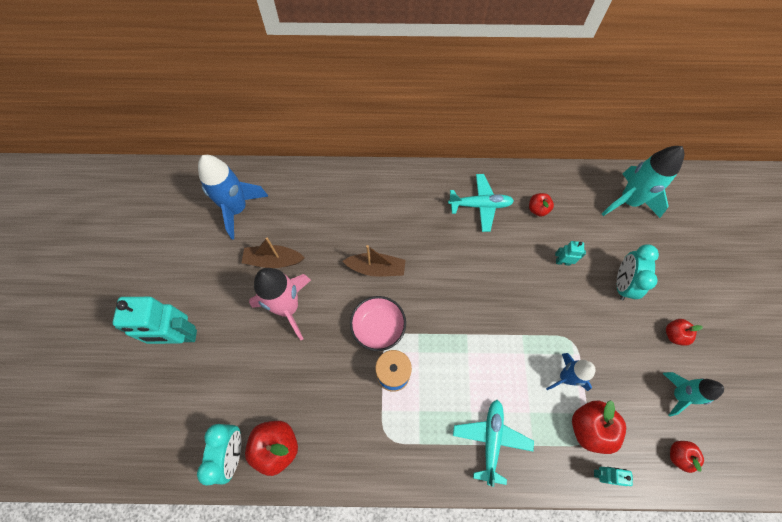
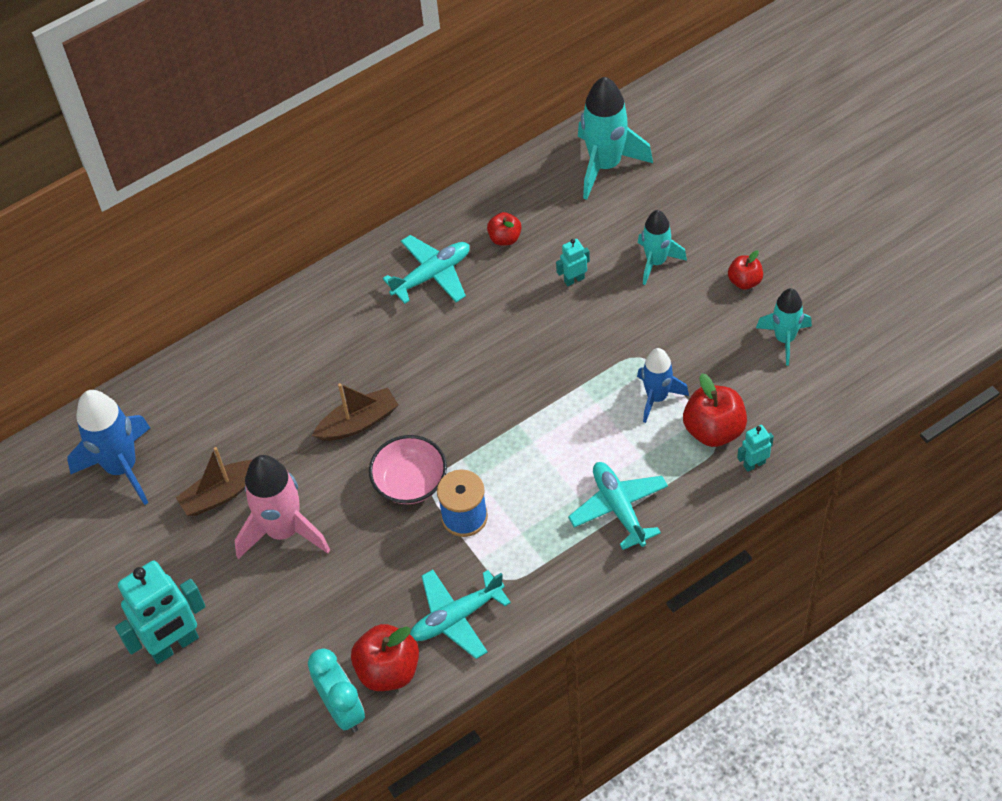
camera: 30 degrees left, 10 degrees down
turquoise clock [617,244,659,300] -> turquoise rocket [638,210,687,285]
red apple [670,441,704,473] -> none
none -> turquoise plane [410,570,511,659]

